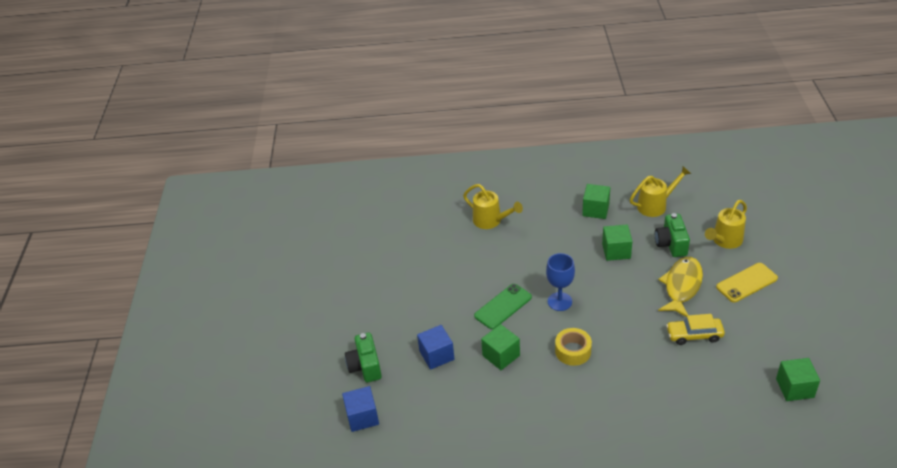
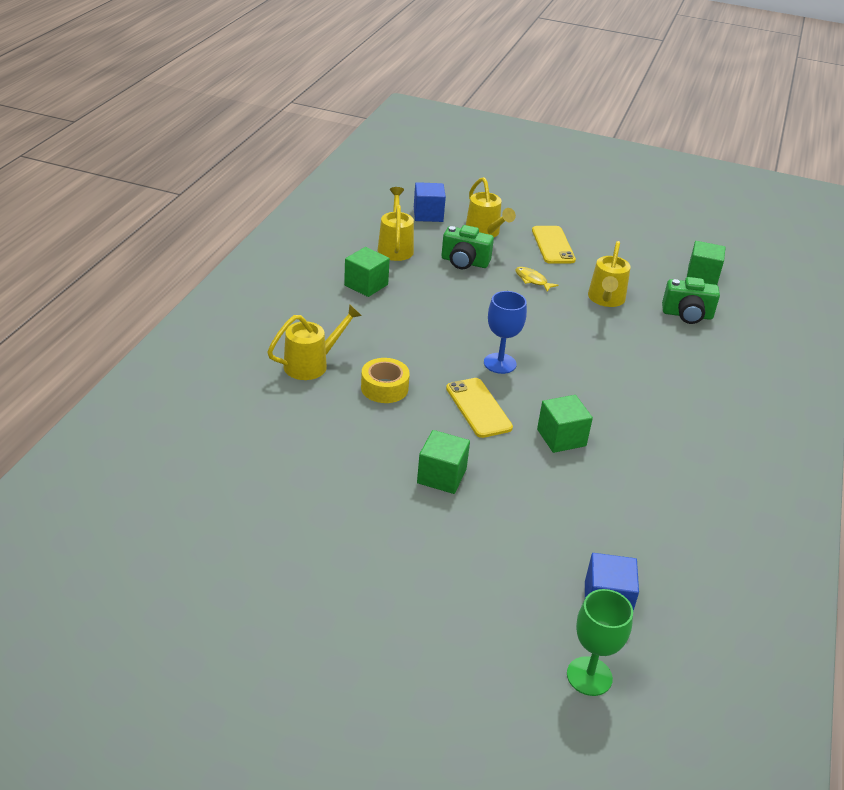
camera: 75 degrees left, 5 degrees down
green camera [345,332,382,382] -> green camera moved to [662,277,720,324]
blue cube [417,325,454,370] -> blue cube moved to [414,182,446,222]
green phone [474,284,532,329] -> yellow phone [446,378,513,438]
yellow tape [555,328,592,366] -> yellow tape moved to [361,358,410,403]
green cube [602,225,633,261] -> green cube moved to [417,430,470,494]
yellow fish [658,257,703,317] -> yellow fish [515,267,559,292], size x0.49
yellow car [666,314,725,345] -> yellow watering can [588,241,631,307]
none -> green goblet [567,589,633,696]

